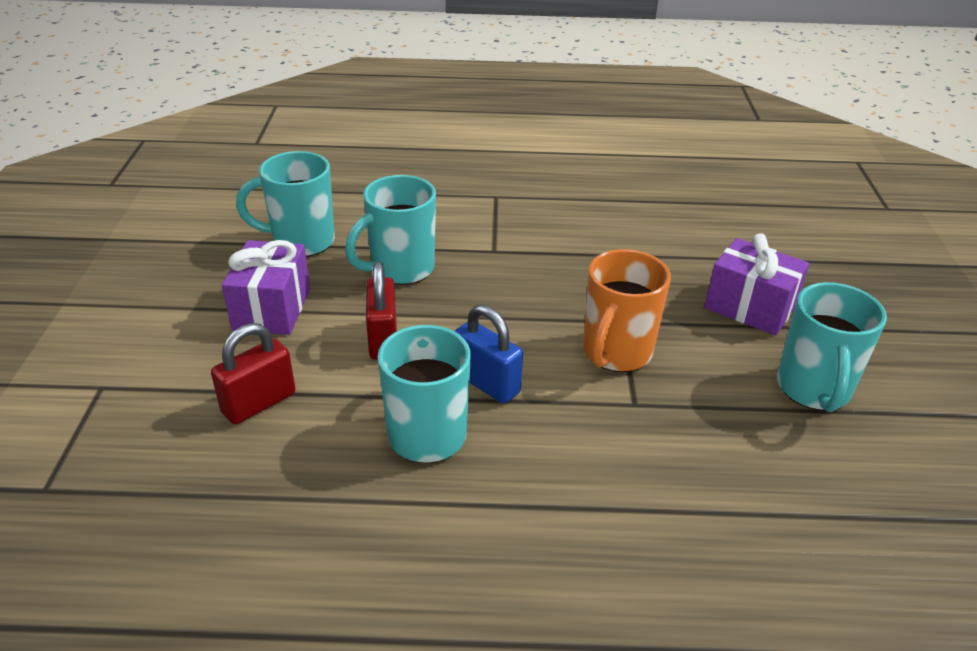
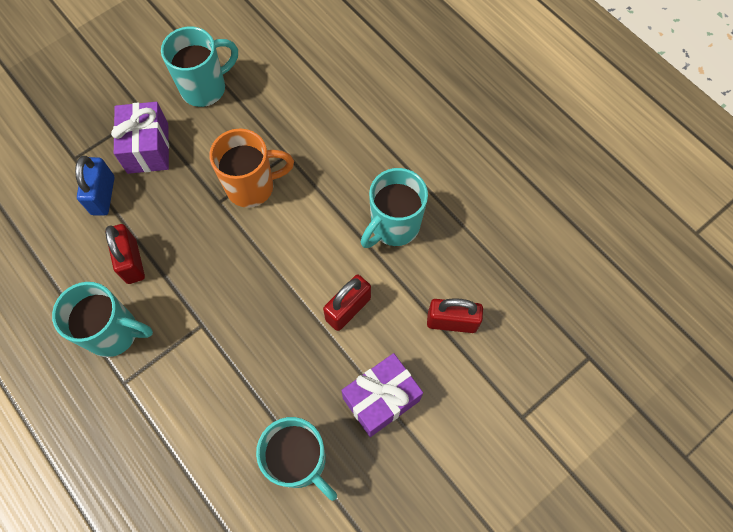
camera: 130 degrees left, 30 degrees up
turquoise mug [345,175,436,285] -> turquoise mug moved to [52,282,153,357]
blue padlock [454,305,523,404] -> blue padlock moved to [75,156,115,216]
none -> red padlock [105,224,145,284]

